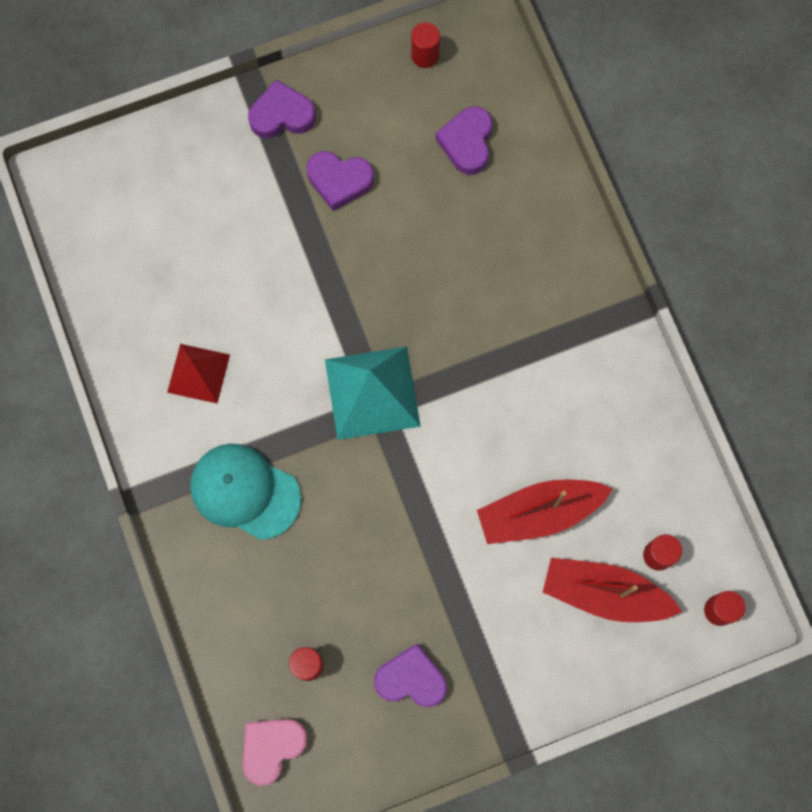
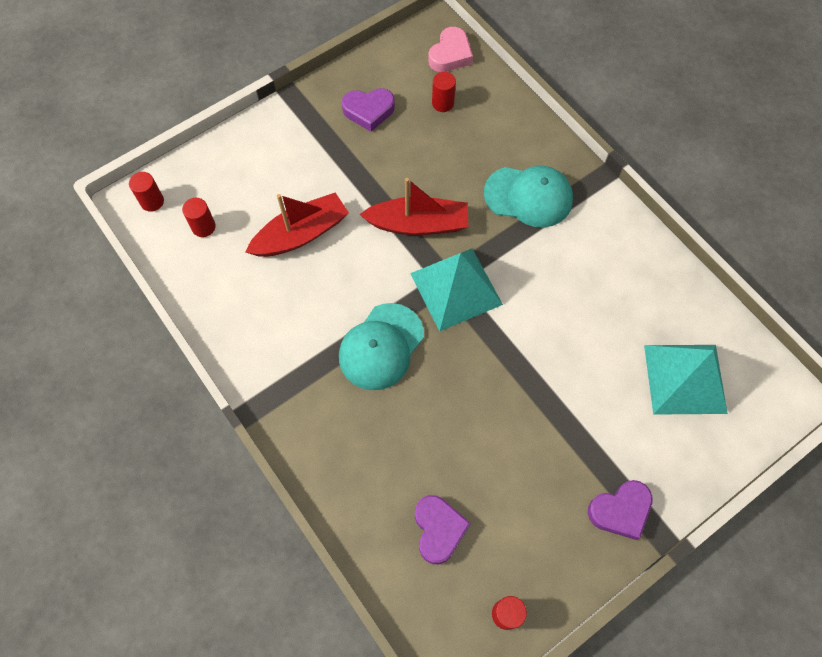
camera: 165 degrees right, 10 degrees down
red pyramid [167,344,230,403] -> none
purple heart [307,151,374,211] -> none
red boat [543,558,682,622] -> red boat moved to [359,178,468,235]
none -> turquoise cap [339,303,424,390]
none -> turquoise pyramid [644,345,728,415]

